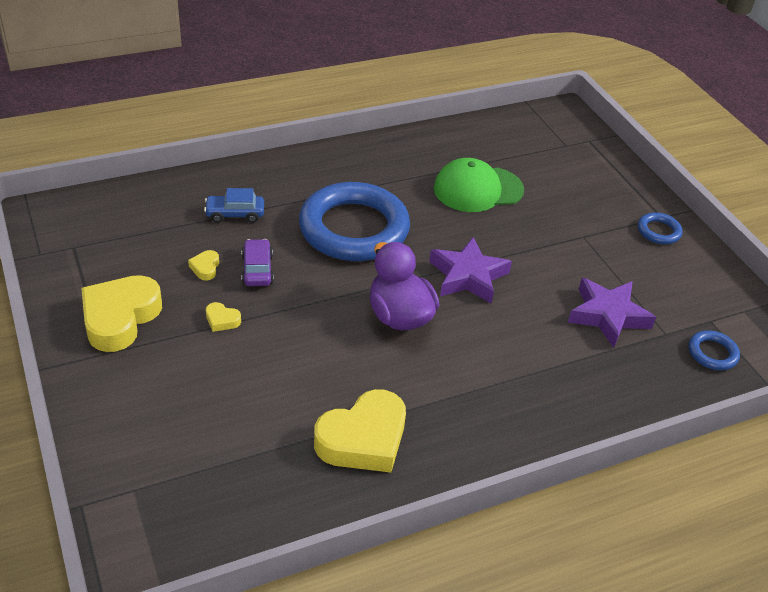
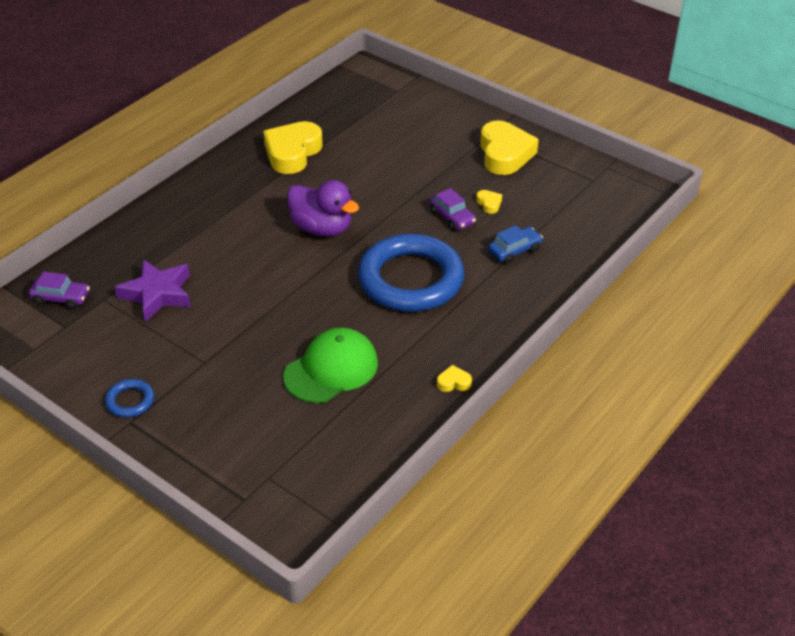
camera: 155 degrees right, 0 degrees up
yellow heart [206,302,241,332] -> yellow heart moved to [437,365,472,392]
purple star [429,237,512,304] -> none
blue ring [689,330,740,370] -> purple car [29,272,90,309]

